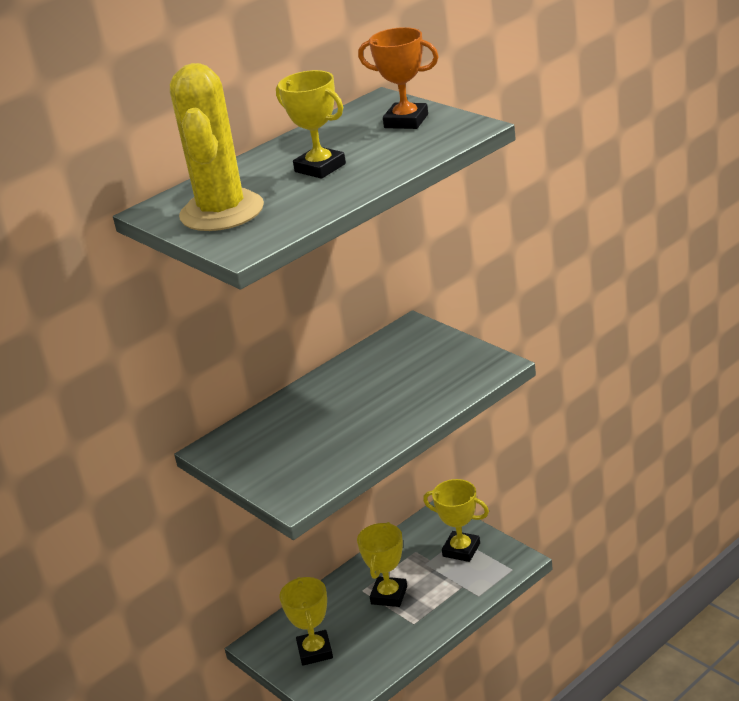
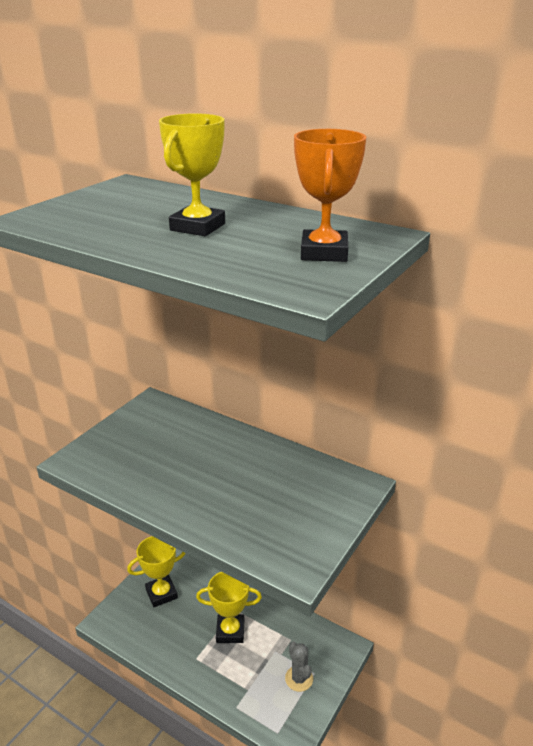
camera: 70 degrees right, 0 degrees up
yellow cactus [170,63,264,231] -> none
yellow trophy [423,479,489,562] -> grey cactus [285,641,313,692]

